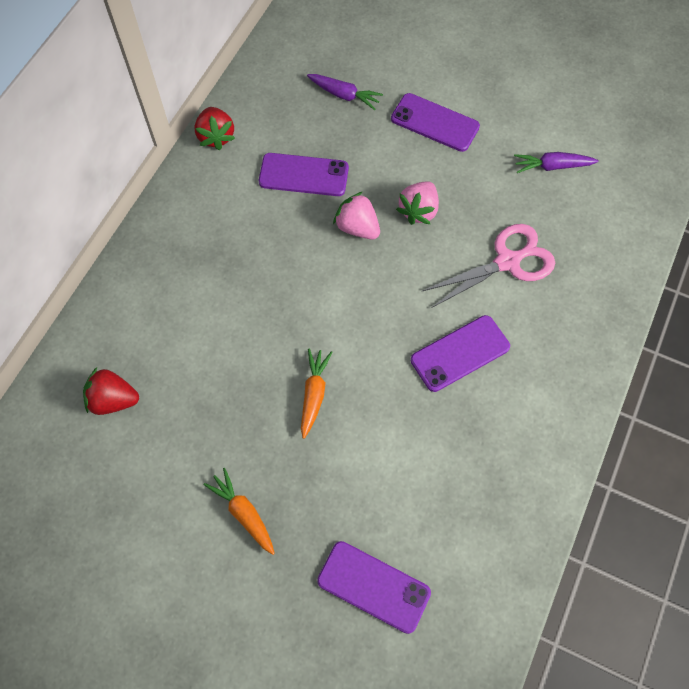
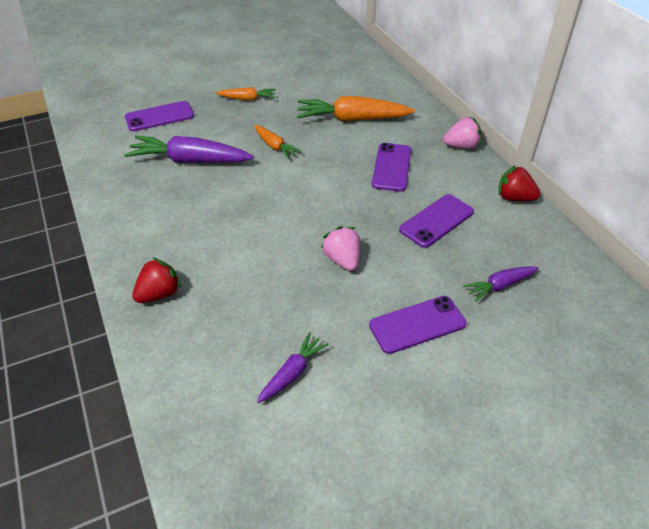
camera: 130 degrees right, 20 degrees down
red strawberry [83,367,139,415] -> red strawberry moved to [132,257,181,303]
pink strawberry [333,192,380,239] -> pink strawberry moved to [443,116,481,149]
purple phone [411,315,510,392] -> purple phone moved to [372,143,411,192]
pink scissors [422,224,555,308] -> none
none -> purple carrot [124,136,254,163]
none -> orange carrot [297,96,415,121]

